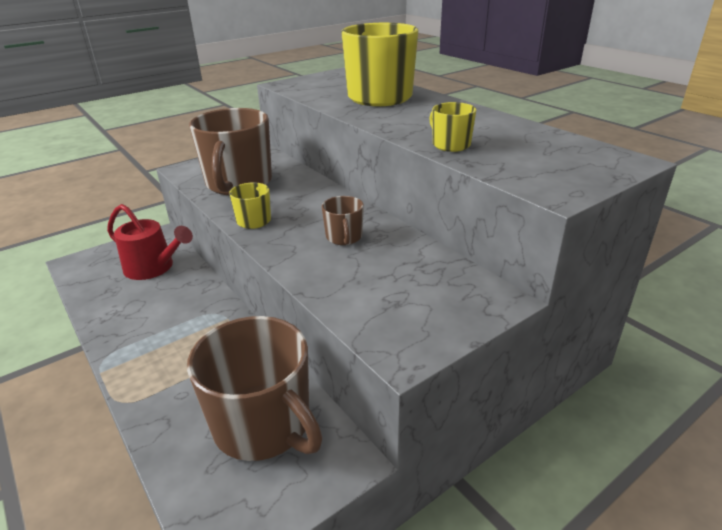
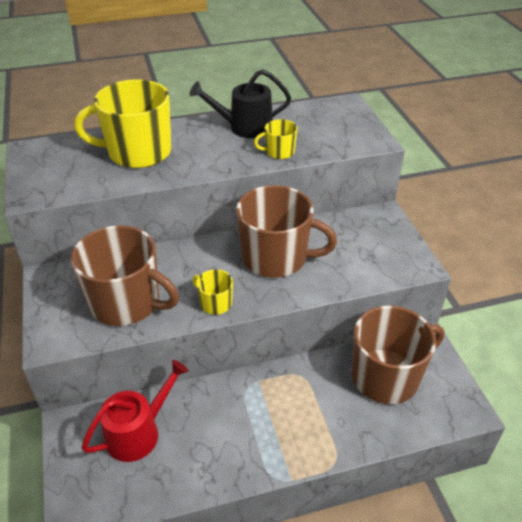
camera: 70 degrees left, 10 degrees up
brown mug [322,196,364,245] -> brown mug [236,185,337,278], size x2.19
none -> black watering can [189,70,291,138]

